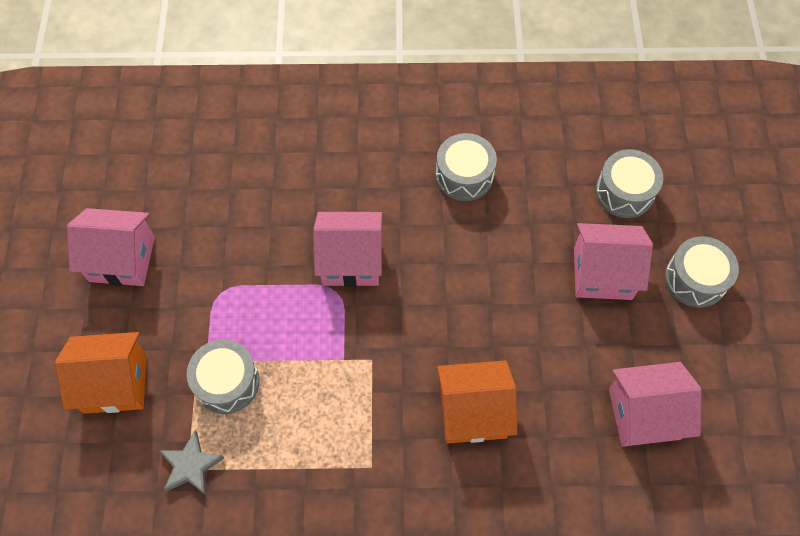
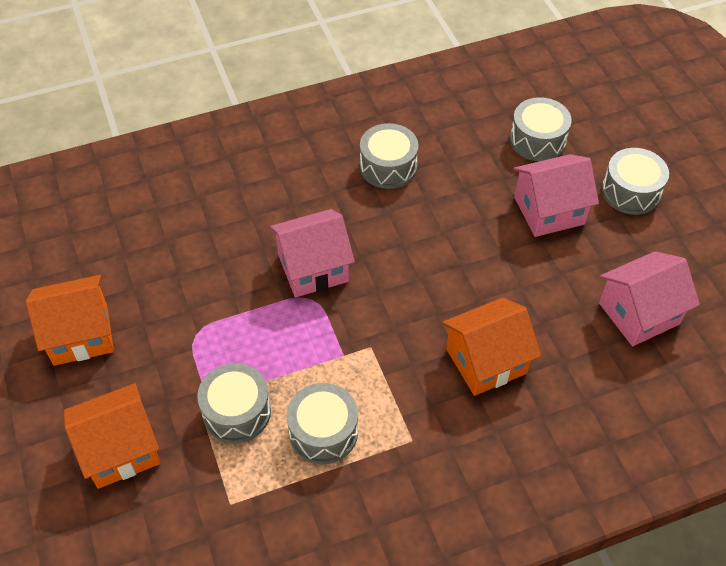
camera: 20 degrees left, 10 degrees down
pink house [67,208,155,286] -> orange house [26,275,114,366]
grey star [160,431,224,495] -> none
none -> grey drum [287,383,358,464]

